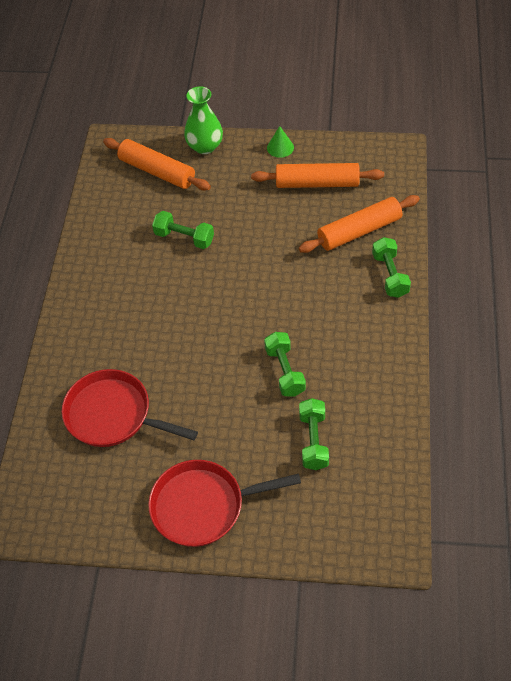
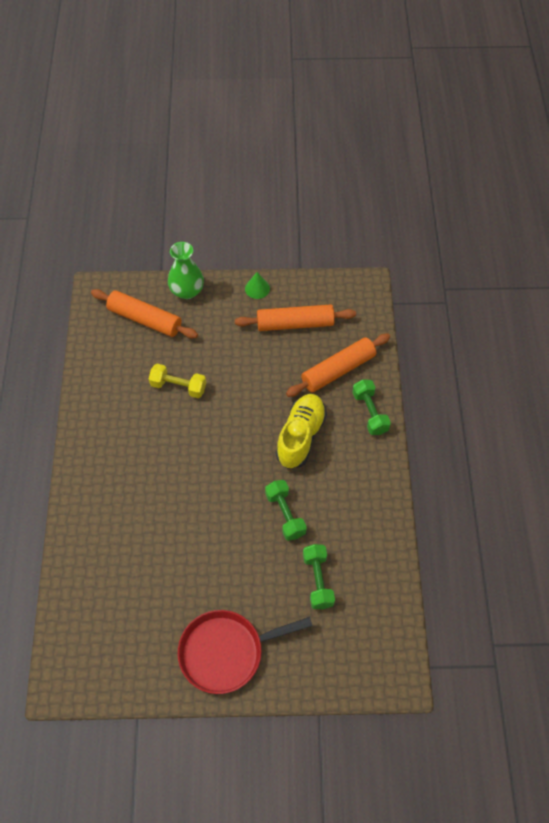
camera: 10 degrees left, 5 degrees up
red pan [62,369,198,447] -> none
green dumbbell [152,211,214,249] -> yellow dumbbell [149,364,206,398]
none -> yellow shoe [276,394,327,469]

